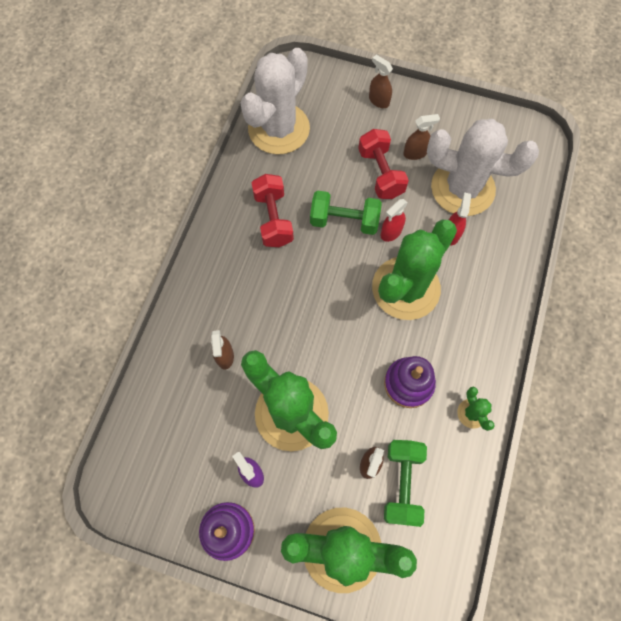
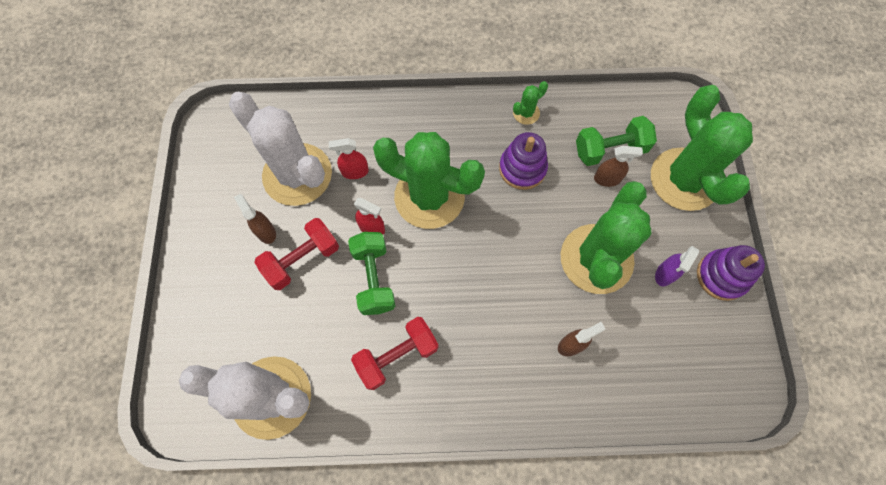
camera: 110 degrees left, 0 degrees up
brown spray bottle [369,55,393,108] -> none
white cactus [427,119,539,216] -> white cactus turned 45 degrees counterclockwise [229,92,332,206]

